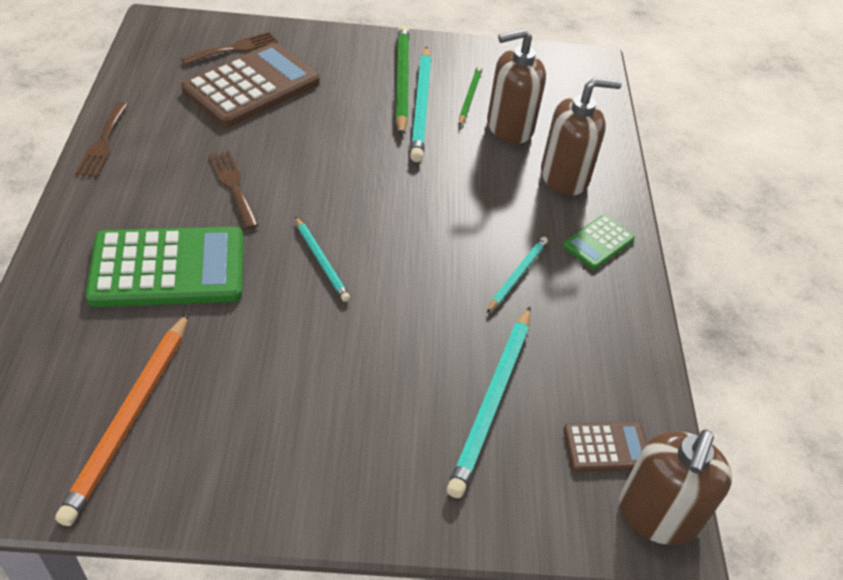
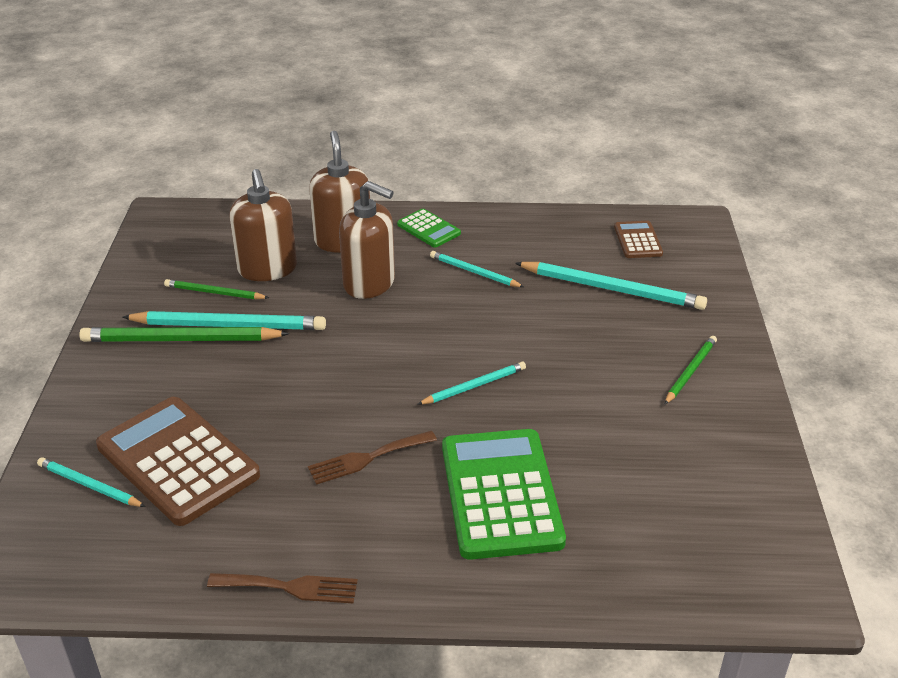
camera: 85 degrees left, 10 degrees down
orange pencil [55,313,189,526] -> none
brown fork [181,32,278,65] -> turquoise pencil [37,457,146,507]
brown soap dispenser [619,429,732,545] -> brown soap dispenser moved to [339,181,395,299]
none -> green pencil [664,336,717,405]

